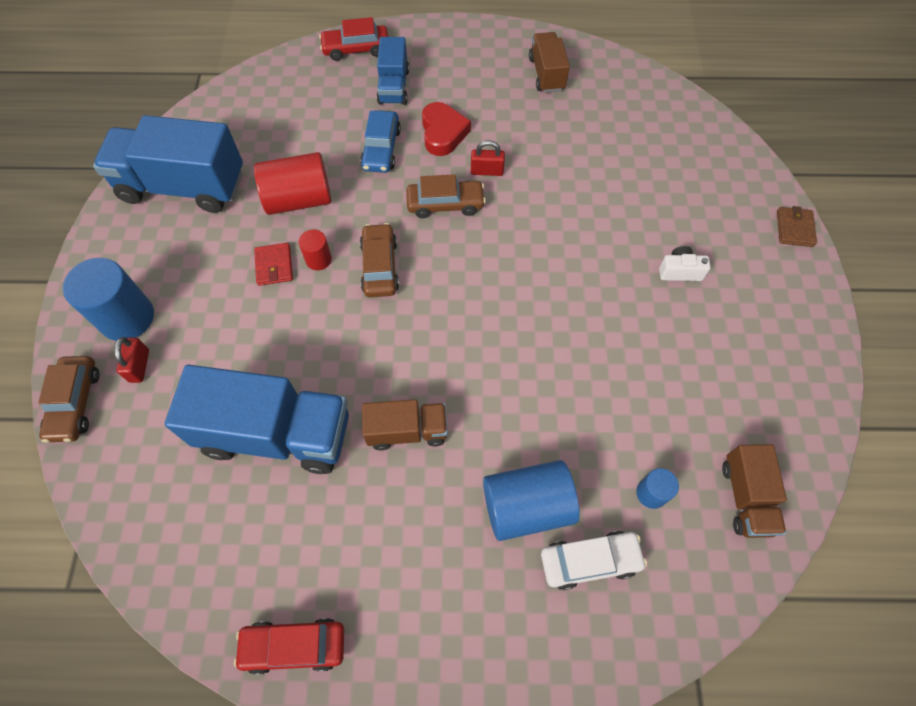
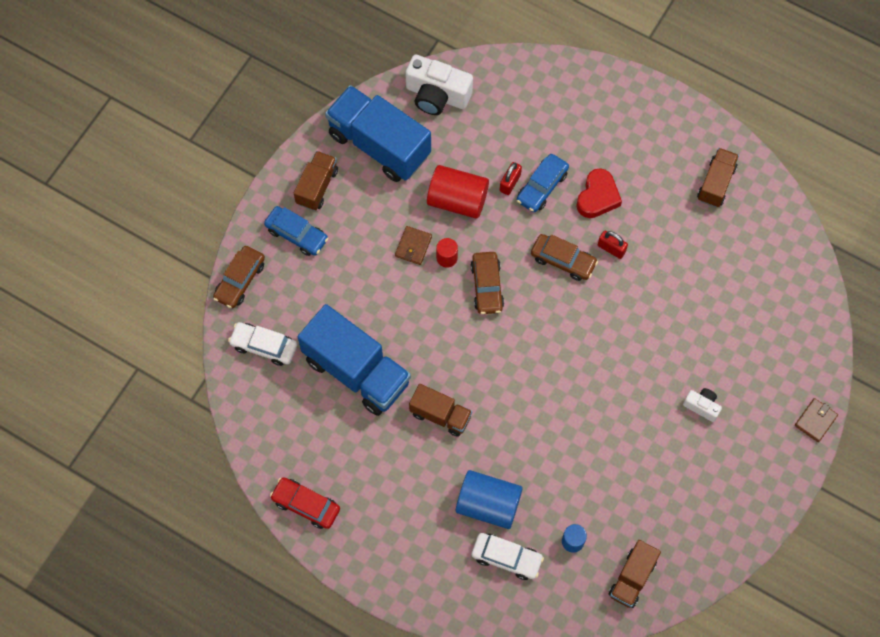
camera: 30 degrees right, 5 degrees up
blue cylinder [63,258,154,341] -> blue car [264,206,328,256]
red padlock [114,337,149,383] -> red padlock moved to [500,162,522,195]
red wallet [254,243,293,286] -> brown wallet [395,226,432,265]
red car [319,17,388,61] -> none
brown car [360,223,399,297] -> brown car turned 150 degrees clockwise [470,252,504,314]
blue truck [377,37,409,105] -> none
none -> white car [228,322,297,366]
none -> brown truck [294,151,338,211]
none -> white camera [405,55,473,115]

